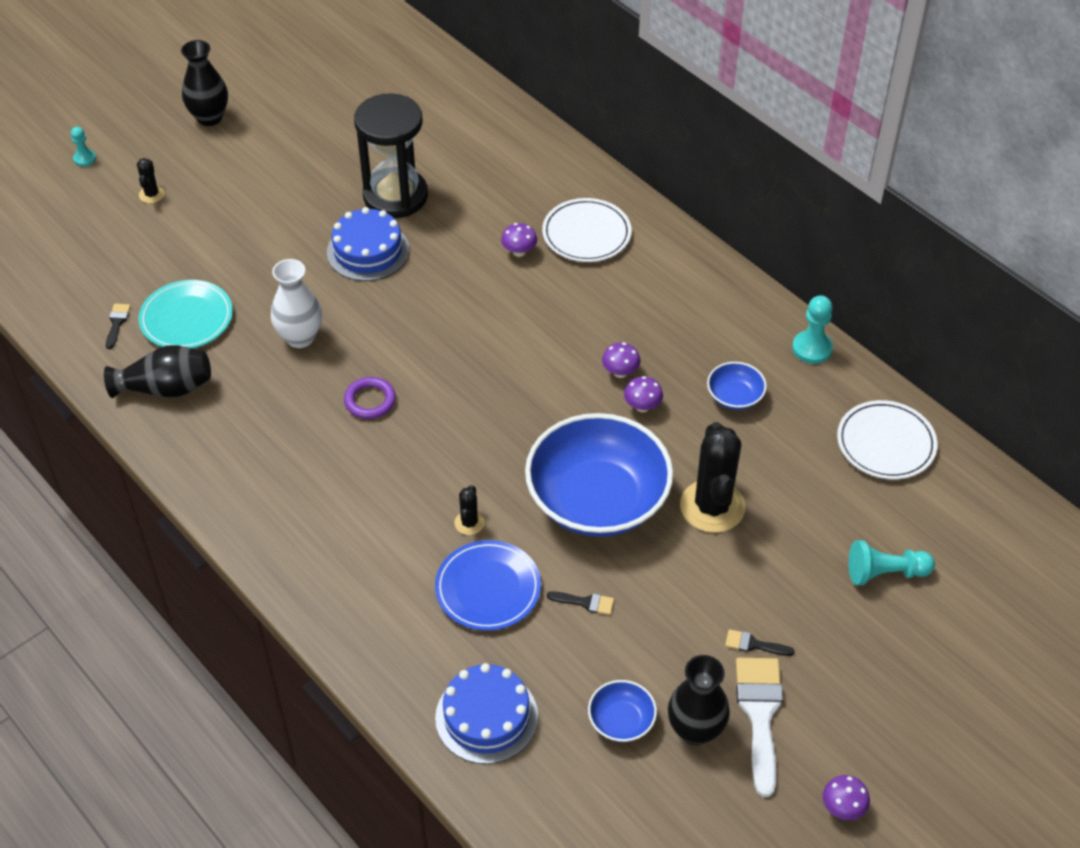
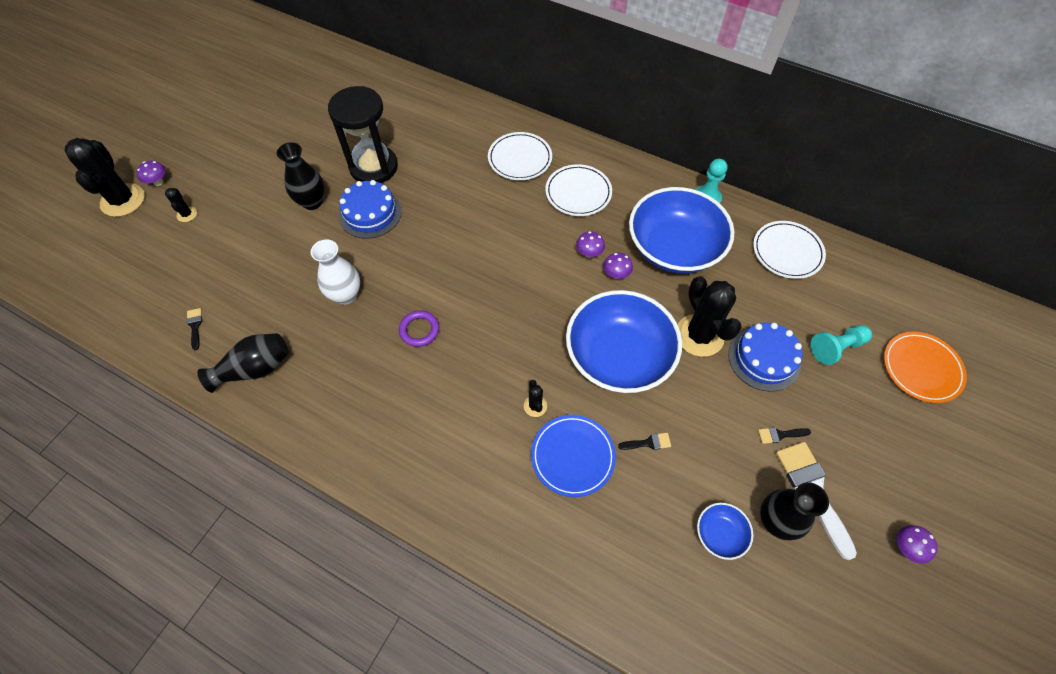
camera: 20 degrees left, 10 degrees up
turquoise pawn [71,127,96,167] -> black cactus [65,138,145,217]
turquoise plate [138,280,233,348] -> none
black vase [181,40,228,126] -> black vase moved to [277,142,325,210]
blue cake [435,663,538,764] -> blue cake moved to [728,323,803,392]
purple mushroom [501,223,537,257] -> purple mushroom moved to [136,160,166,186]
blue bowl [707,362,767,410] -> blue bowl [629,187,735,274], size x2.34
none -> white plate [545,164,612,216]
none -> orange plate [884,332,967,403]

